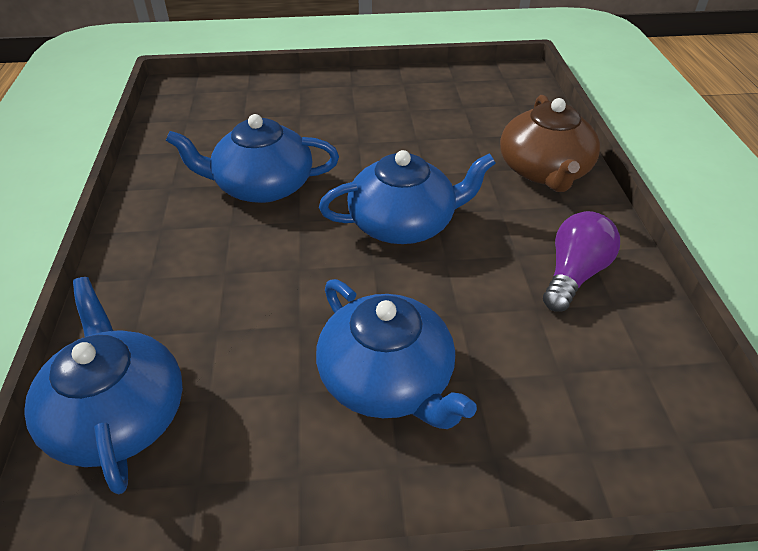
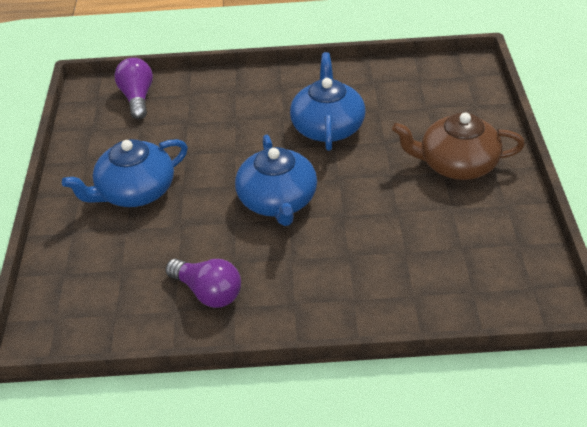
camera: 95 degrees right, 0 degrees up
blue teapot [25,277,183,494] -> purple light bulb [114,58,153,119]
brown teapot [500,95,600,192] -> brown teapot moved to [392,112,525,180]

